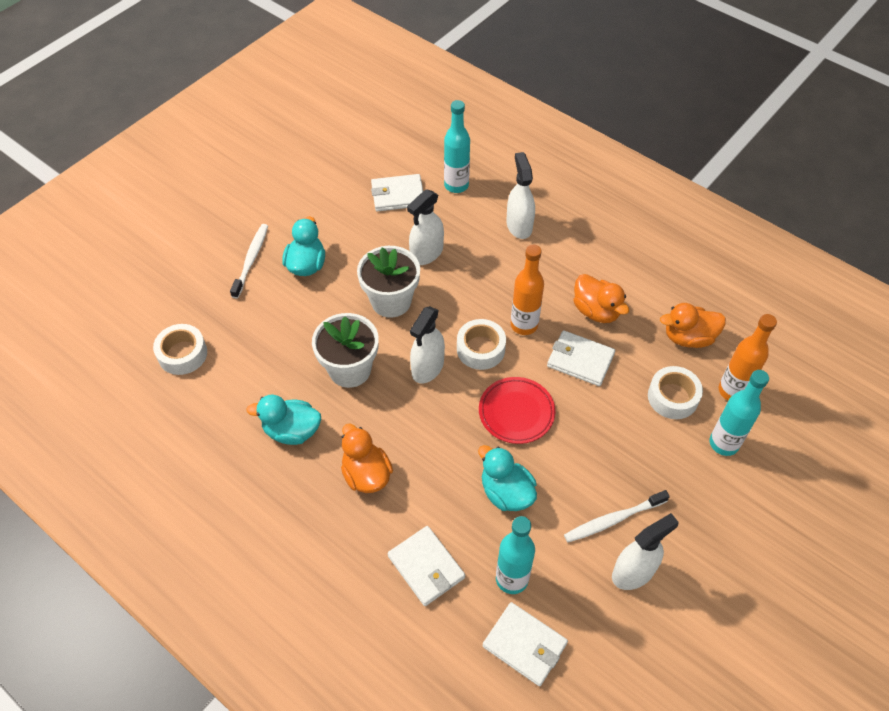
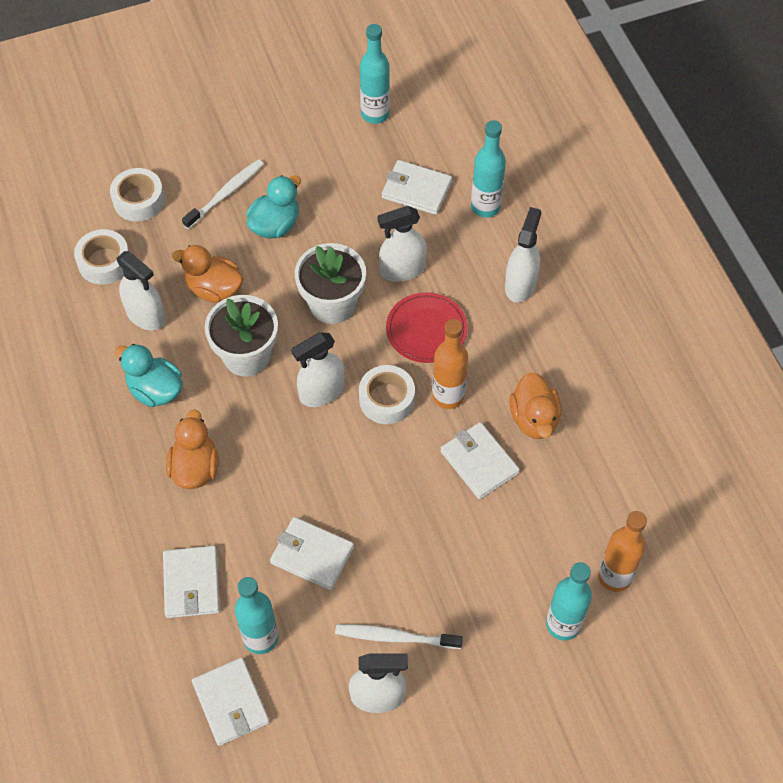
camera: 30 degrees right, 5 degrees up
turquoise duck [478,445,537,511] -> white wallet [270,517,354,590]
red plate [479,377,555,444] -> red plate moved to [386,292,468,363]
white tape [648,366,703,419] -> white tape moved to [110,168,165,221]
orange duck [660,303,726,348] -> orange duck moved to [172,245,244,303]
none -> white spray bottle [116,251,165,331]
none -> turquoise bottle [360,24,390,124]

